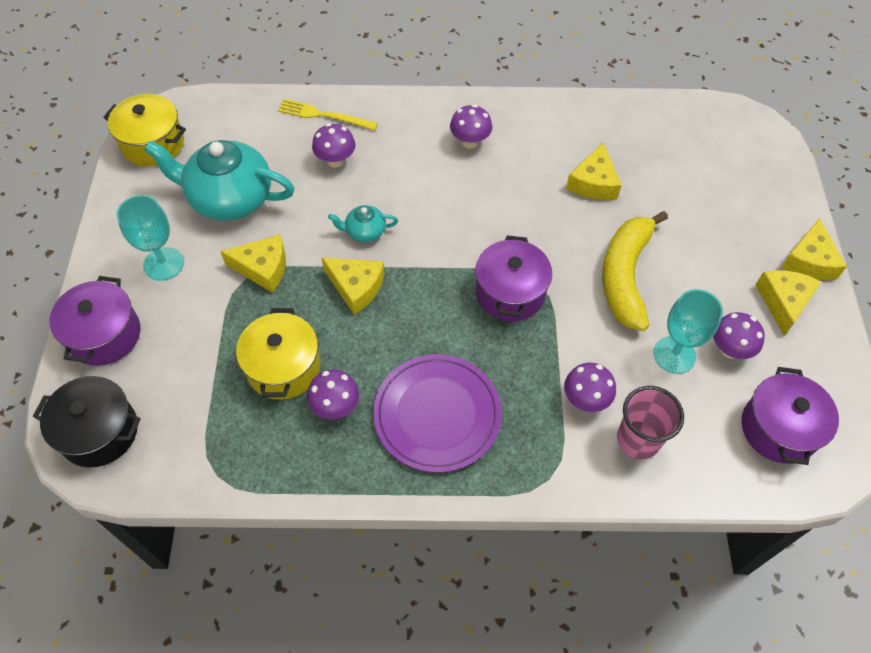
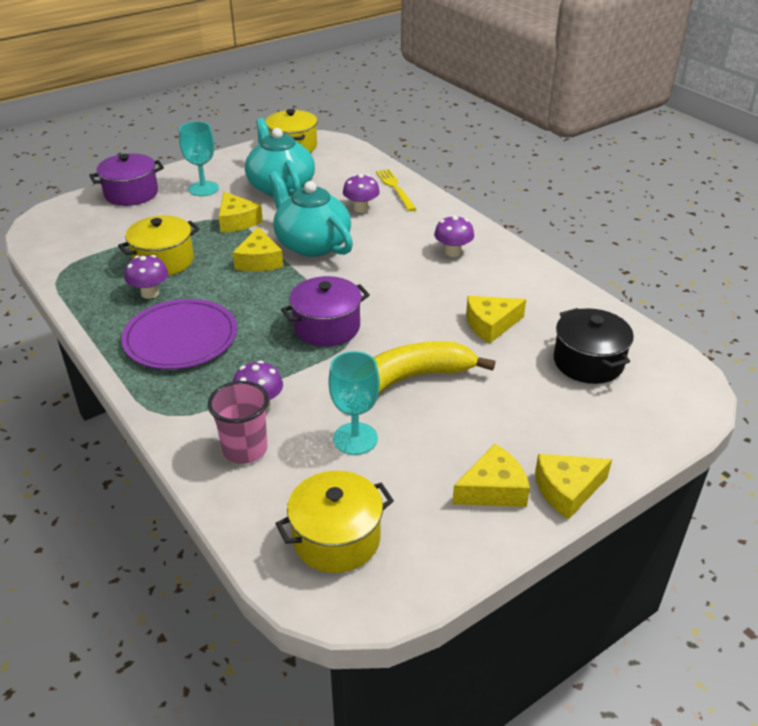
camera: 55 degrees right, 20 degrees down
black pot [33,376,141,467] -> black pot moved to [554,308,634,384]
turquoise teapot [328,205,398,242] -> turquoise teapot [269,171,353,257], size x2.19
purple mushroom [713,312,765,359] -> none
purple pot [741,367,839,465] -> yellow pot [275,471,394,573]

